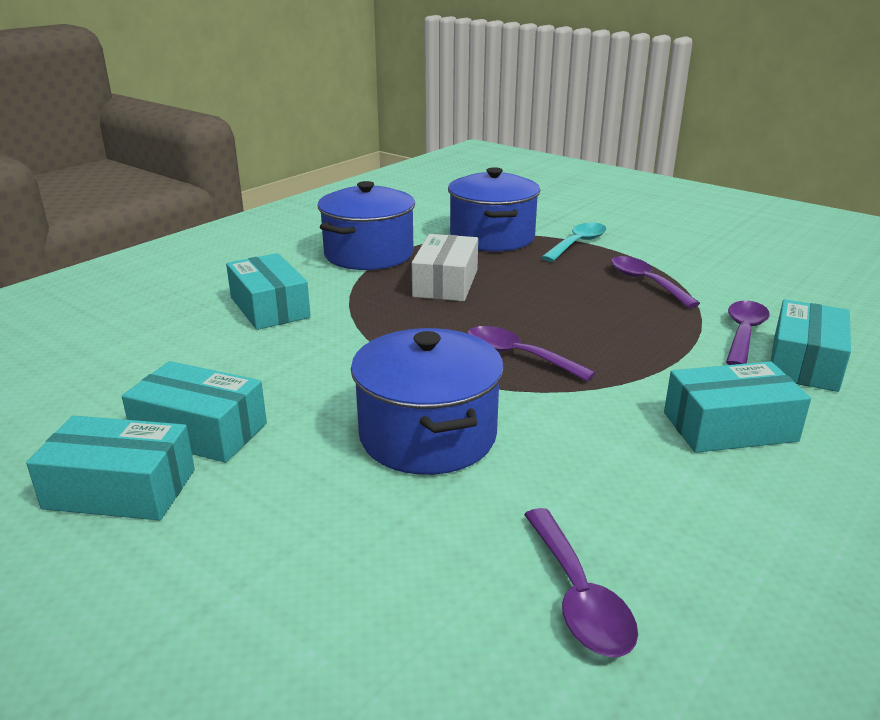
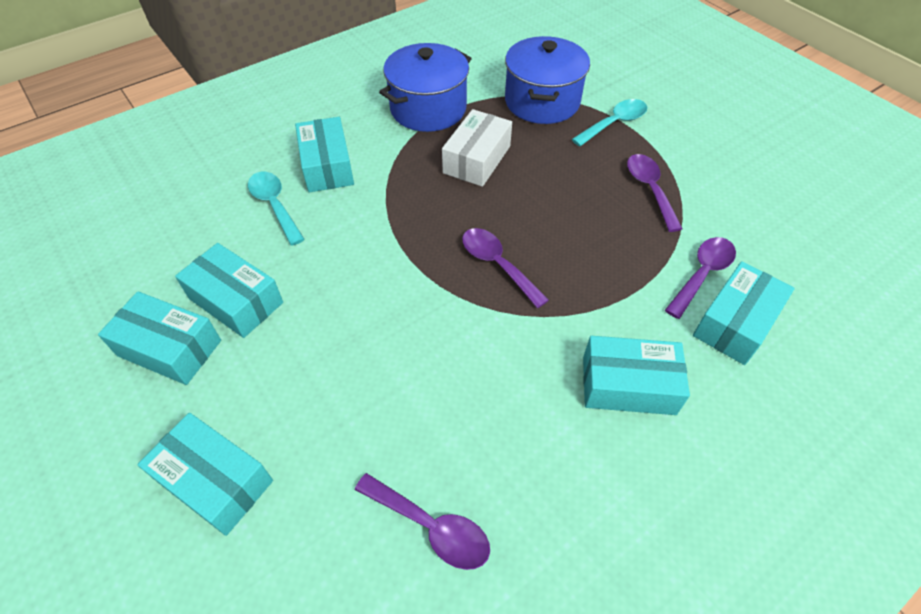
camera: 15 degrees right, 25 degrees up
blue pot [351,328,504,475] -> none
purple spoon [524,508,638,657] -> purple spoon turned 60 degrees counterclockwise [355,473,490,570]
none -> turquoise box [138,413,273,536]
none -> turquoise spoon [248,171,305,246]

